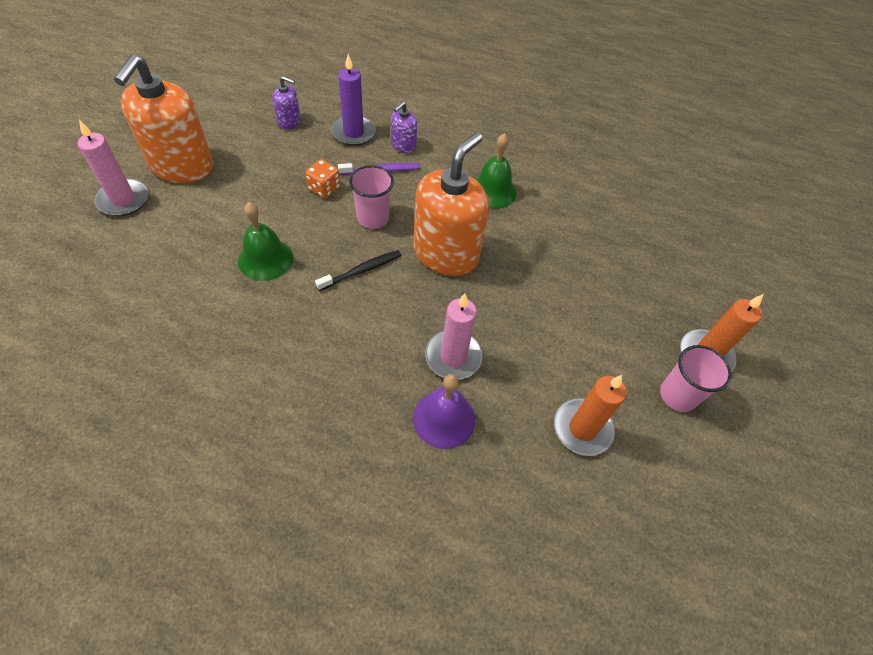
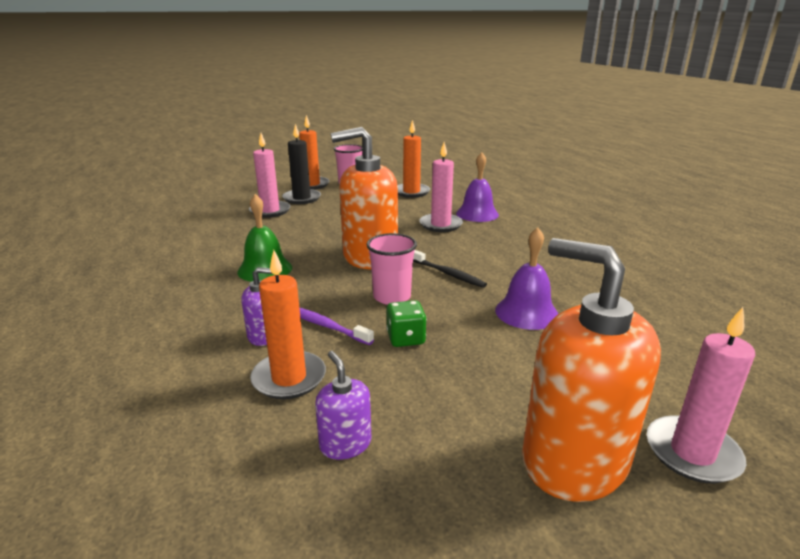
camera: 130 degrees left, 30 degrees down
orange soap dispenser [114,54,213,183] -> orange soap dispenser turned 105 degrees counterclockwise [522,238,661,502]
green bell [238,202,293,281] -> purple bell [495,227,558,330]
orange dice [305,159,340,198] -> green dice [386,300,427,347]
black toothbrush [315,250,401,291] -> black toothbrush turned 150 degrees counterclockwise [413,250,487,288]
purple candle [331,54,376,146] -> orange candle [250,250,326,399]
none -> pink candle [249,133,291,218]
none -> black candle [282,124,321,204]

